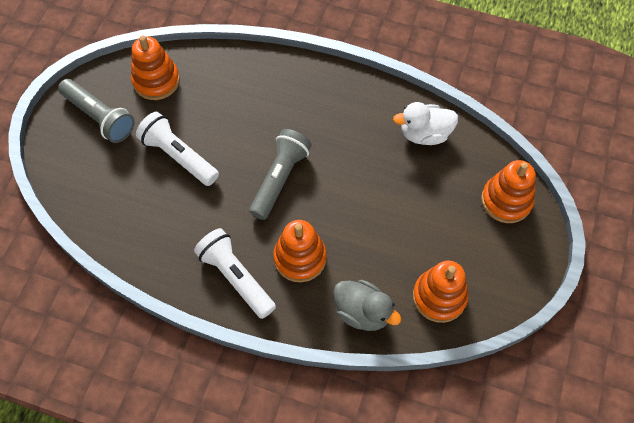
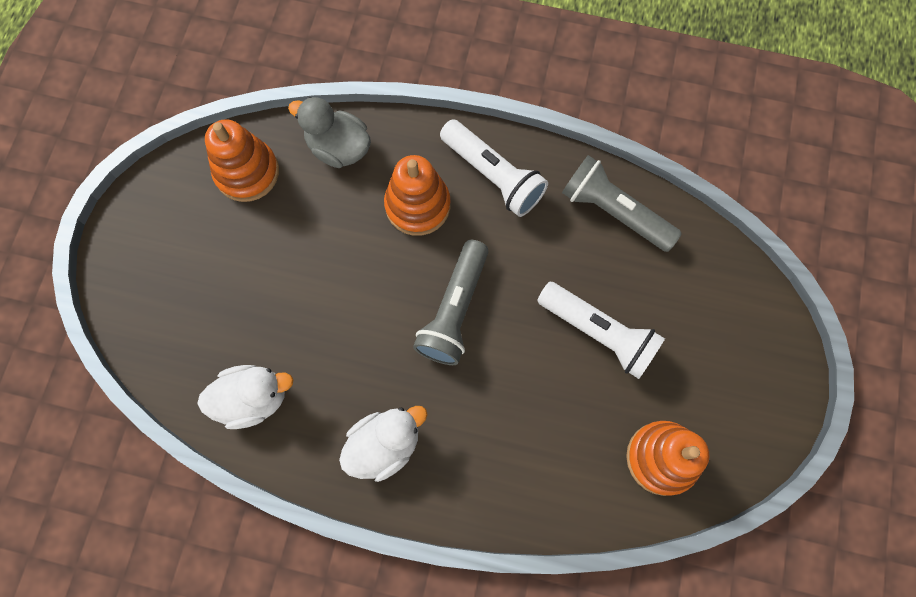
camera: 175 degrees right, 10 degrees up
grey flashlight [58,79,135,143] -> grey flashlight moved to [562,155,682,252]
orange stacking toy [481,160,536,223] -> none
none -> white duck [339,406,428,482]

